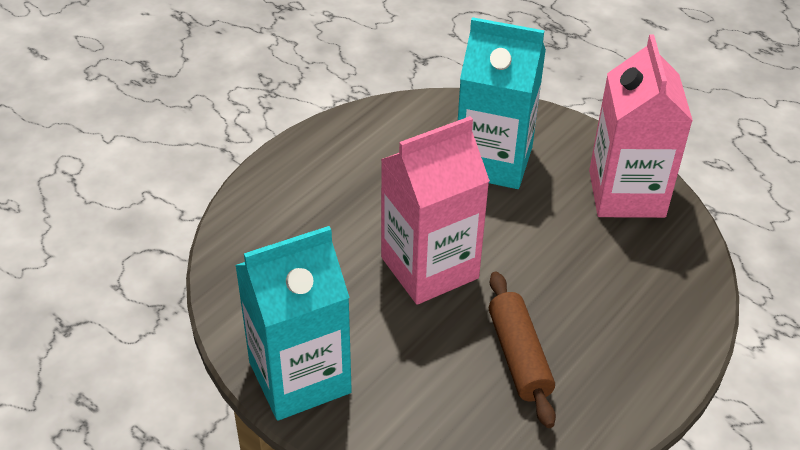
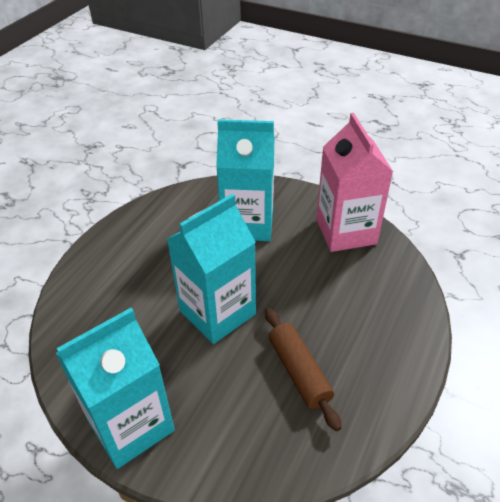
camera: 10 degrees left, 0 degrees up
pink carton [381,116,490,305] -> turquoise carton [167,194,256,344]

